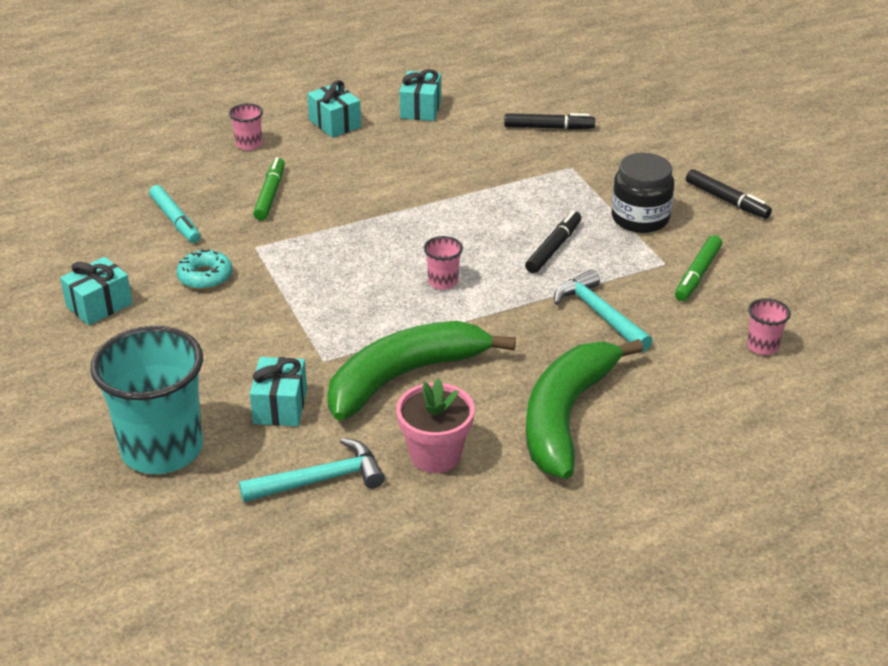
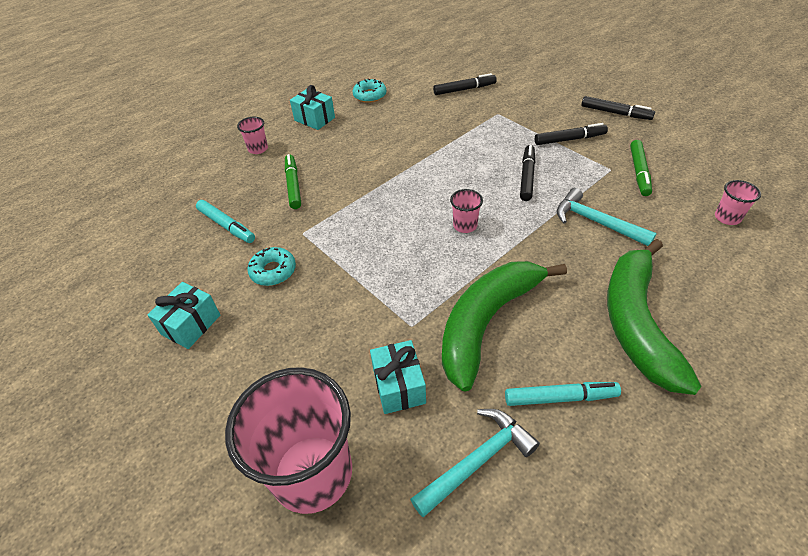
camera: 15 degrees left, 10 degrees up
turquoise cup [91,326,203,474] -> pink cup [225,367,352,514]
pink flower pot [396,378,475,473] -> turquoise marker [505,382,621,406]
turquoise gift [400,69,441,121] -> turquoise donut [353,79,386,103]
black jar [612,153,674,233] -> black marker [535,123,608,145]

